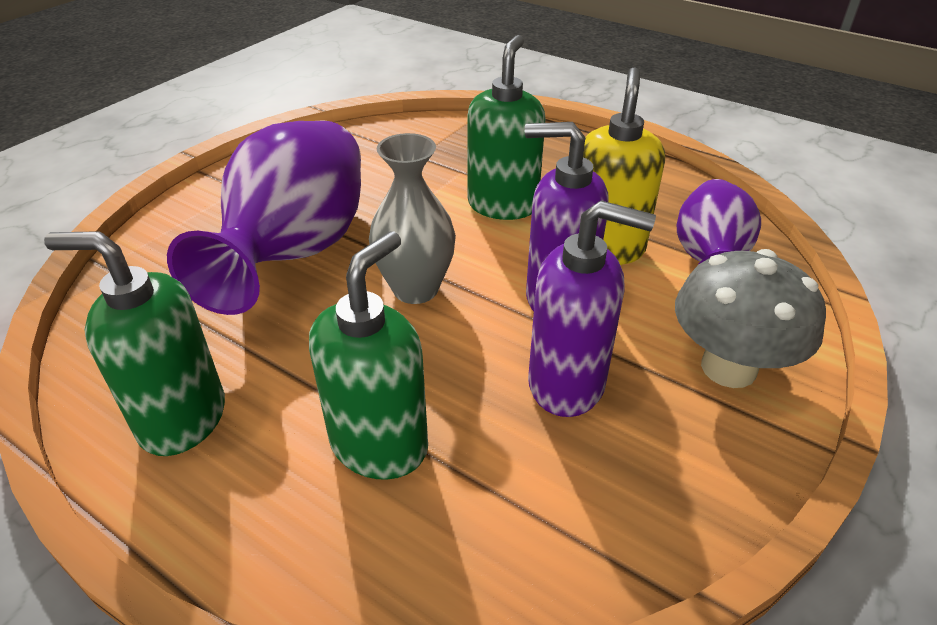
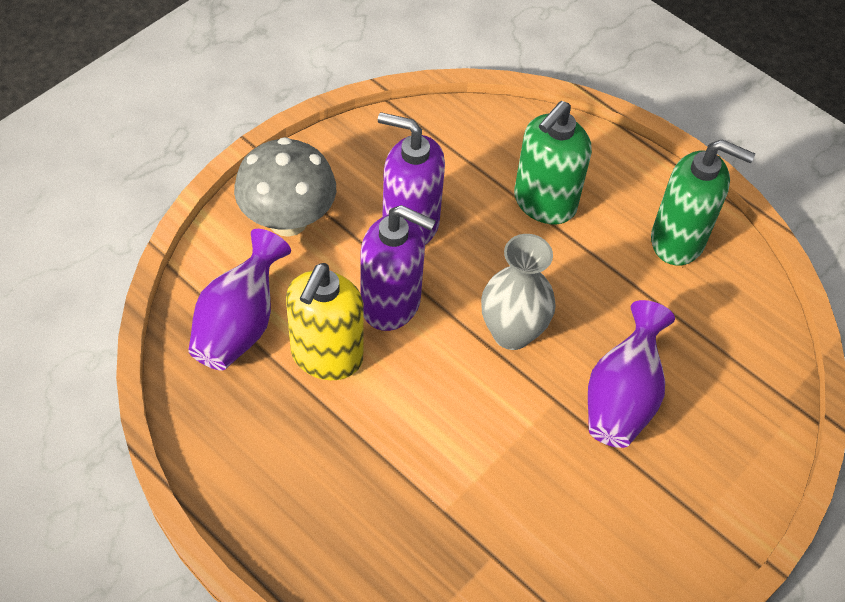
camera: 175 degrees left, 15 degrees up
purple vase [167,120,361,315] -> purple vase [588,300,675,448], size x0.61
green soap dispenser [467,35,546,220] -> none

